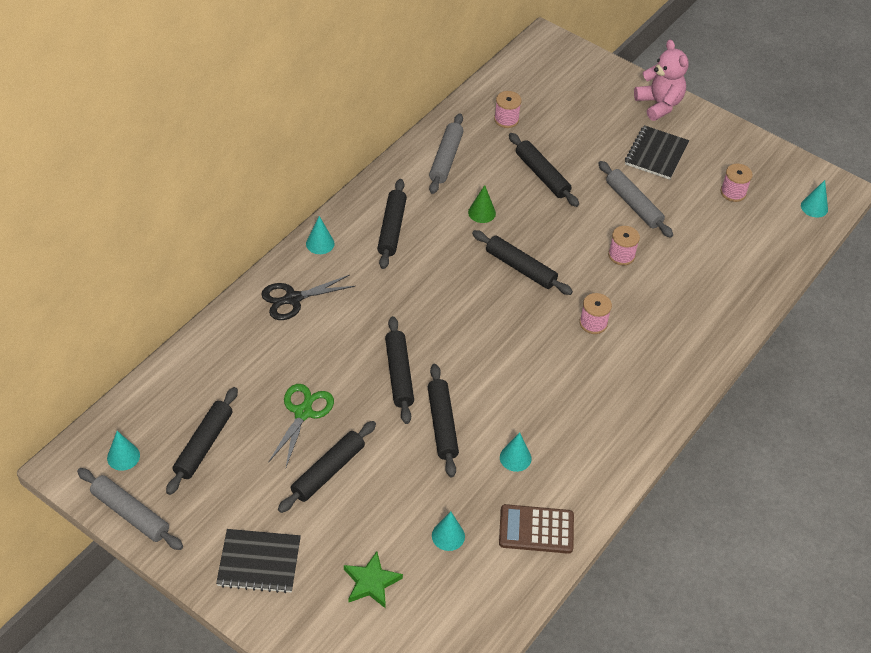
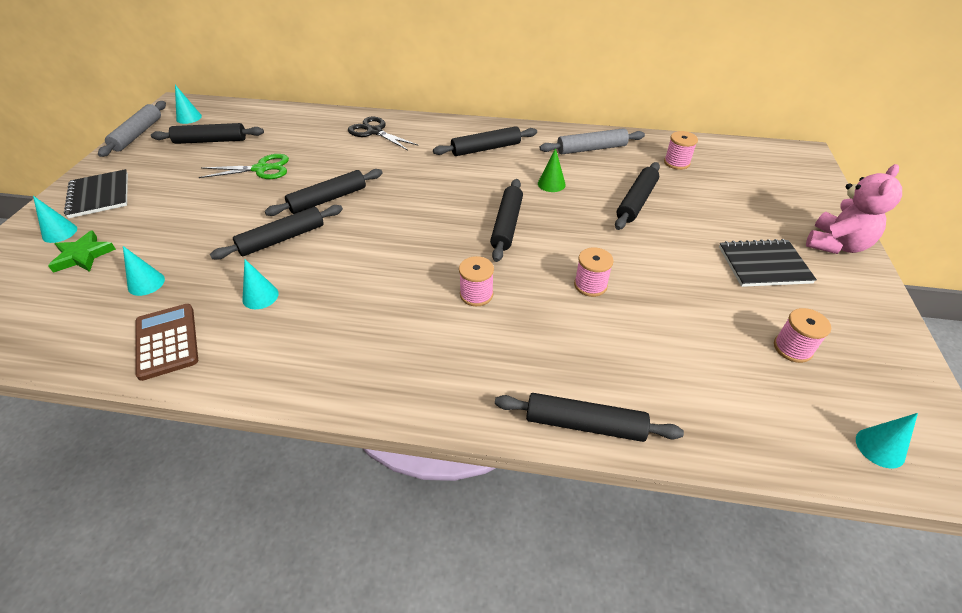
camera: 65 degrees right, 5 degrees down
black rolling pin [278,421,376,513] -> black rolling pin moved to [495,393,684,442]
turquoise cone [306,216,334,254] -> turquoise cone moved to [33,196,77,243]
grey rolling pin [598,161,673,238] -> none

